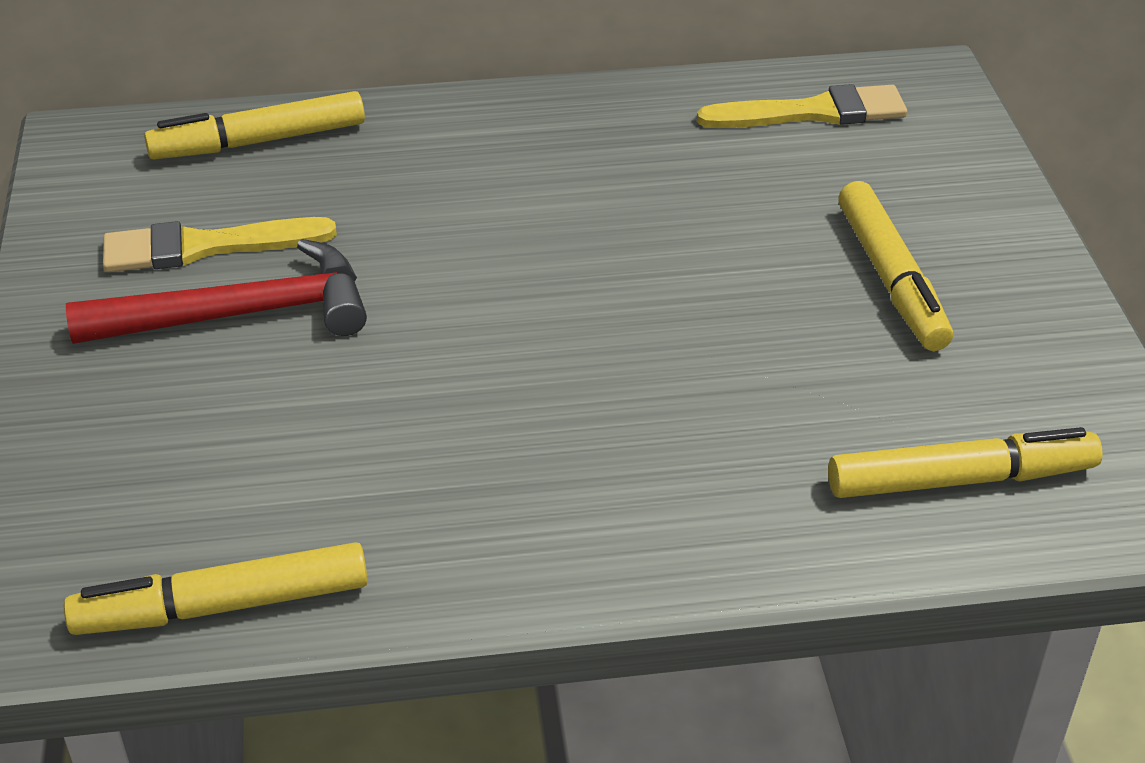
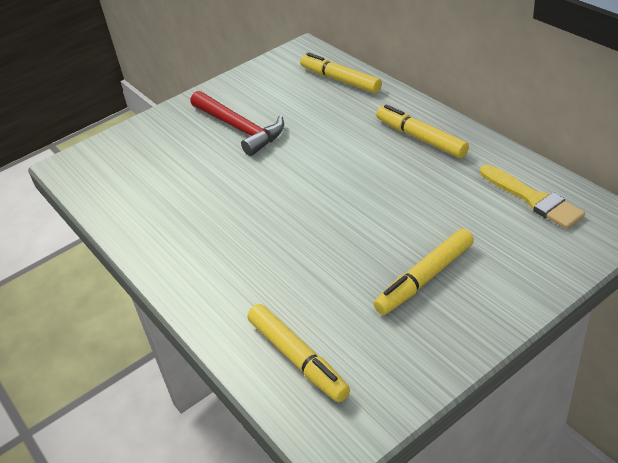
camera: 65 degrees right, 0 degrees up
yellow marker [64,542,368,635] -> yellow marker moved to [376,105,469,158]
yellow brush [103,217,337,272] -> none

